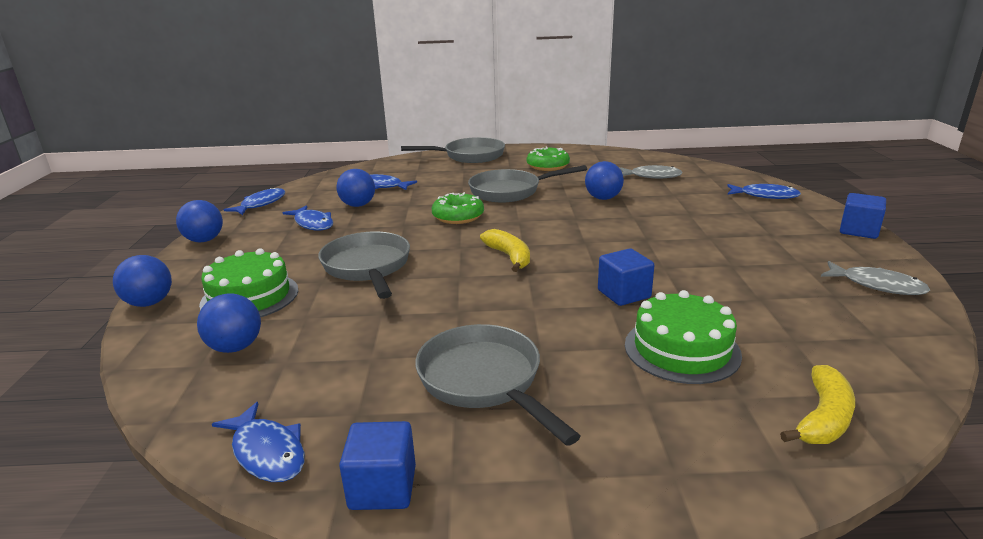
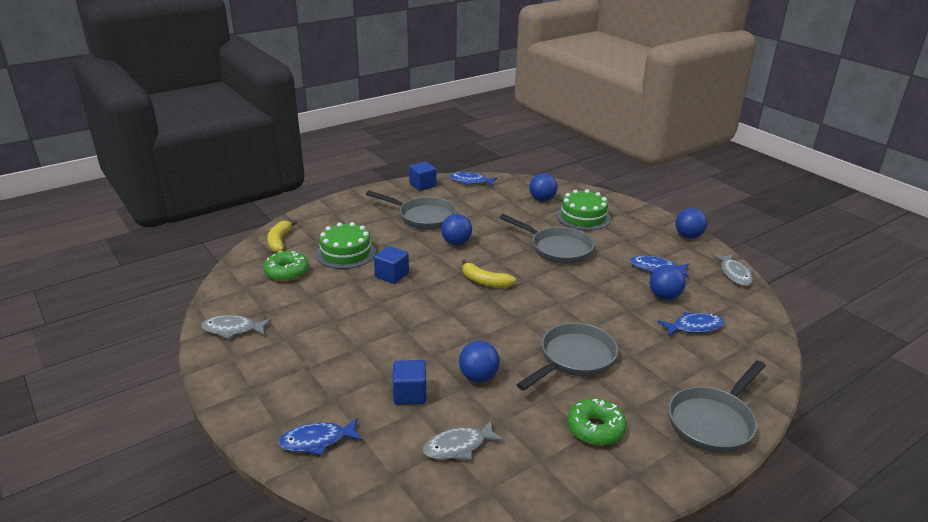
camera: 145 degrees right, 5 degrees up
blue ball [113,255,172,307] -> blue ball moved to [441,214,472,245]
blue fish [224,187,285,215] -> grey fish [712,254,753,286]
green donut [432,192,484,224] -> green donut moved to [264,251,309,281]
blue cube [840,193,886,239] -> blue cube moved to [393,360,426,405]

